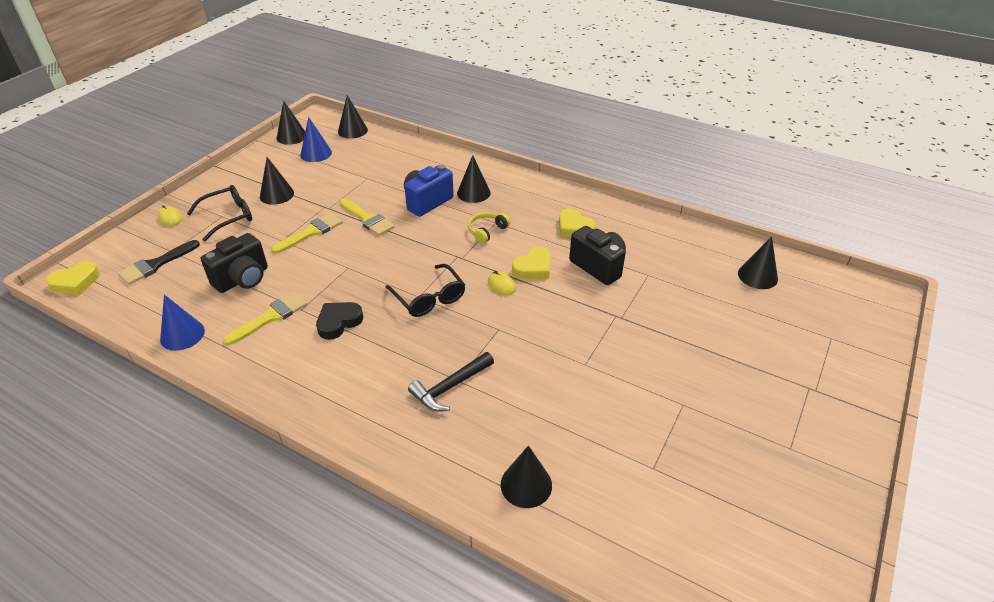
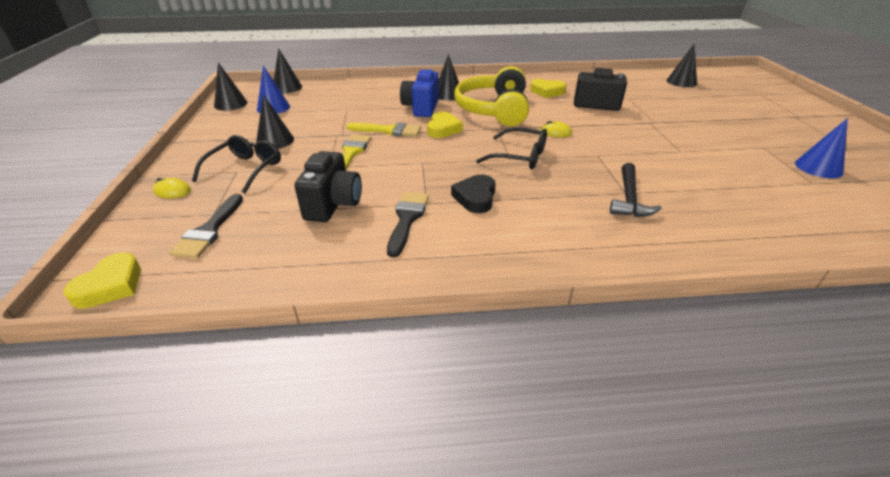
camera: 35 degrees left, 5 degrees down
blue cone [160,294,205,351] -> blue cone moved to [795,118,848,178]
yellow brush [223,292,307,345] -> black brush [387,192,429,257]
yellow headphones [468,212,510,244] -> yellow headphones [454,66,529,126], size x2.31
black cone [501,445,552,508] -> none
yellow heart [512,247,551,279] -> yellow heart moved to [427,112,463,138]

